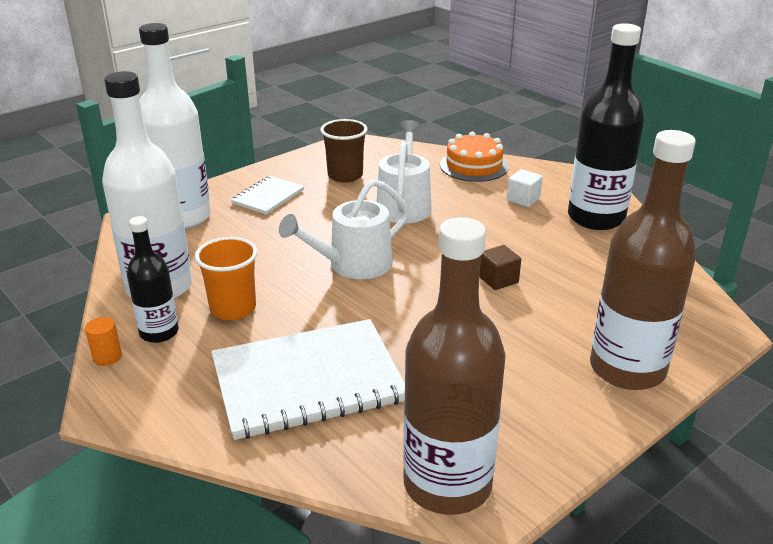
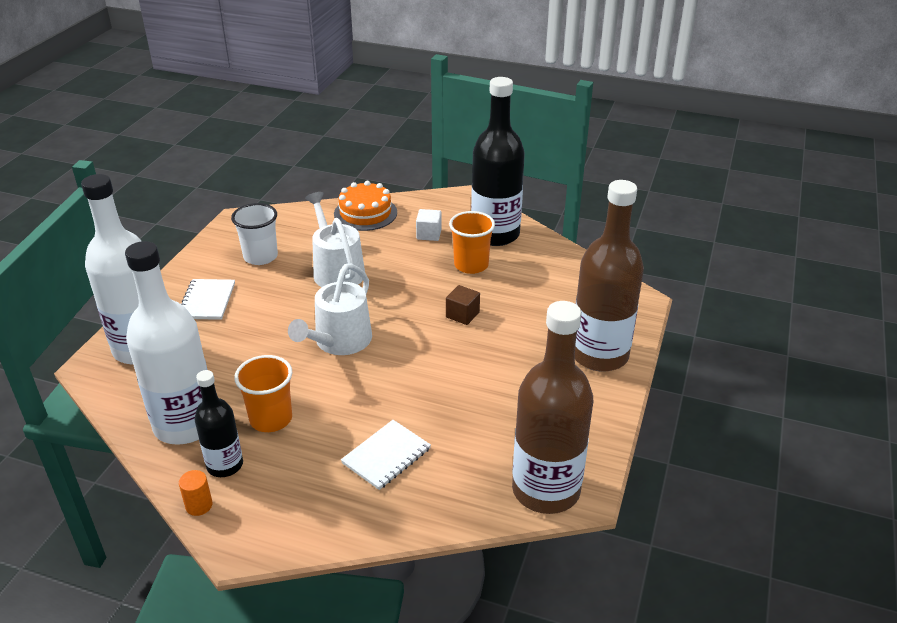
camera: 30 degrees left, 5 degrees up
white notebook [211,319,405,440] -> white notebook [341,420,431,490], size x0.50
brown cup [320,119,368,183] -> white cup [231,203,278,265]
none -> orange cup [449,211,495,274]

